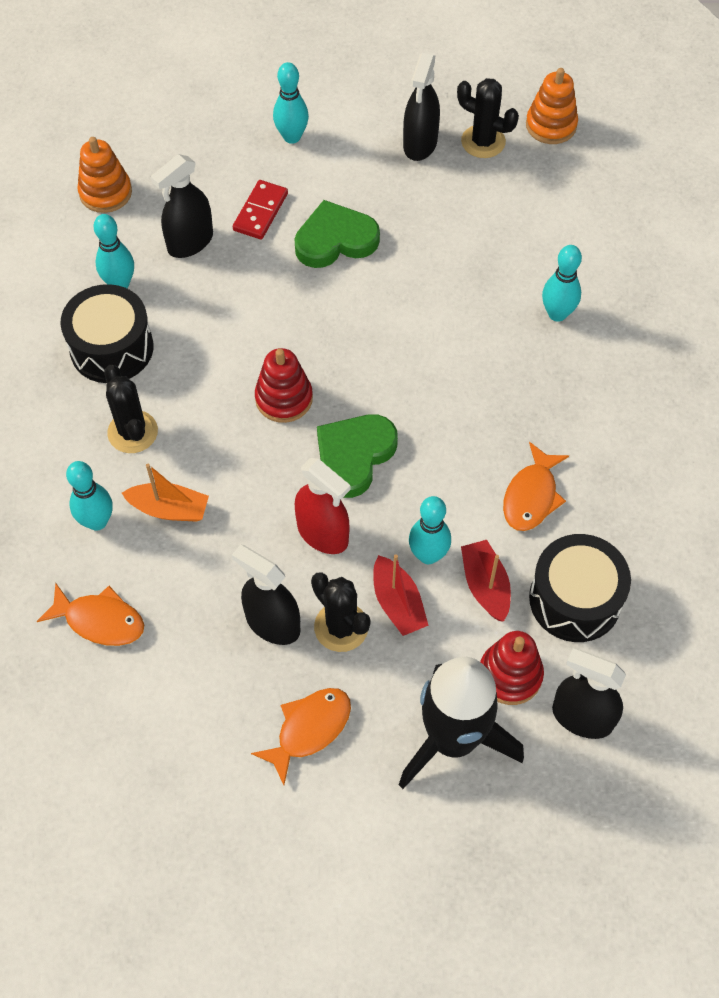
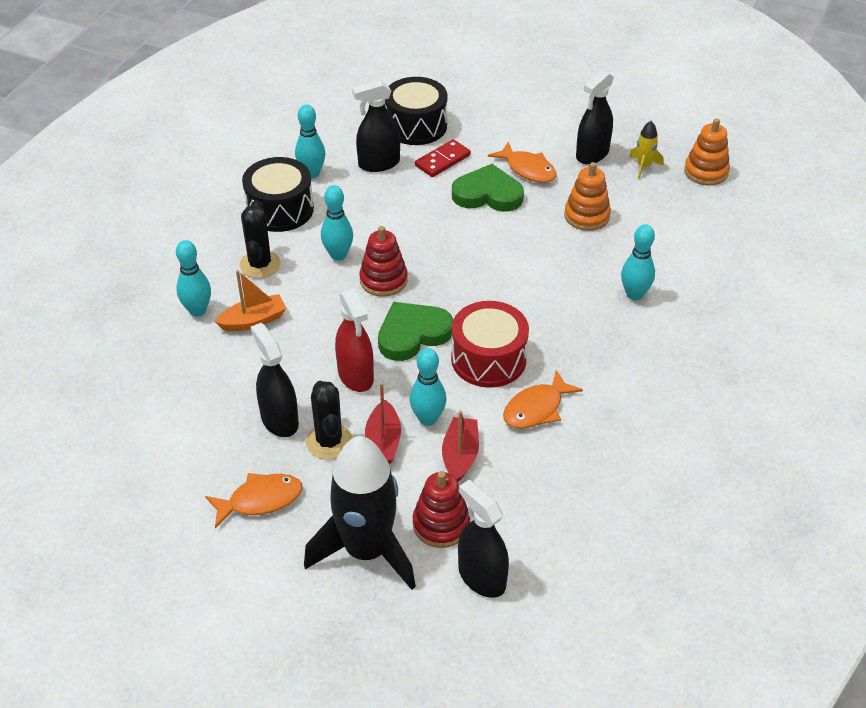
camera: 25 degrees right, 15 degrees down
orange fish [37,583,144,646] -> orange fish moved to [488,142,556,183]
orange stacking toy [77,137,132,213] -> orange stacking toy moved to [564,162,611,231]
orange boat [122,464,209,522] -> orange boat turned 60 degrees counterclockwise [215,270,286,331]
turquoise bowling pin [273,62,309,144] -> turquoise bowling pin moved to [321,185,353,261]
black cactus [457,78,519,158] -> yellow rocket [629,121,664,179]
black drum [529,534,631,642] -> black drum moved to [385,77,447,145]
none -> red drum [451,301,529,388]

